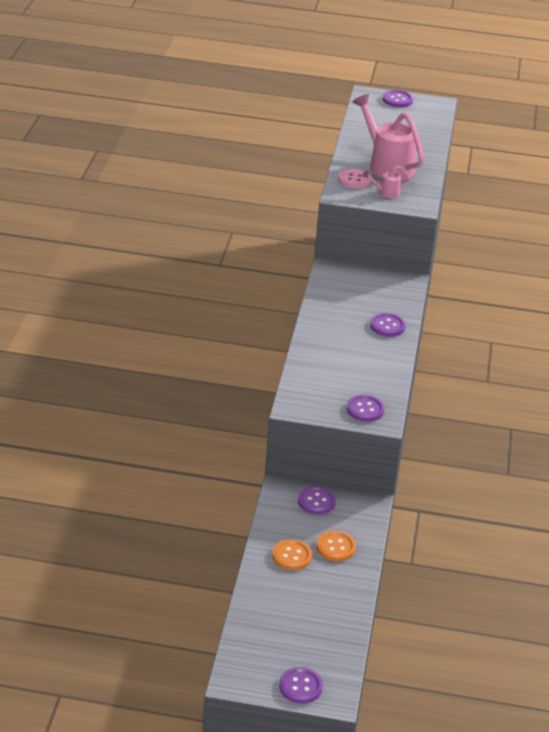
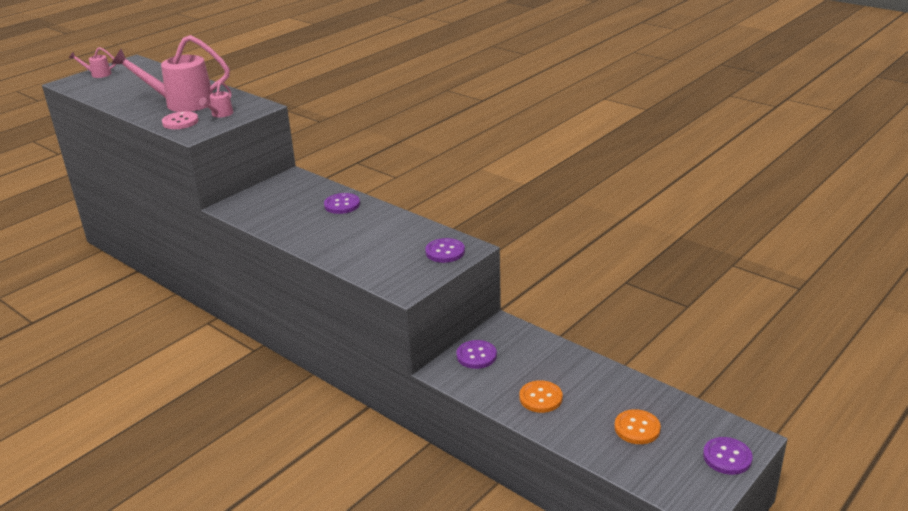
camera: 55 degrees left, 5 degrees down
orange button [317,531,356,561] -> orange button moved to [614,409,661,444]
purple button [383,90,413,108] -> pink watering can [69,47,116,78]

